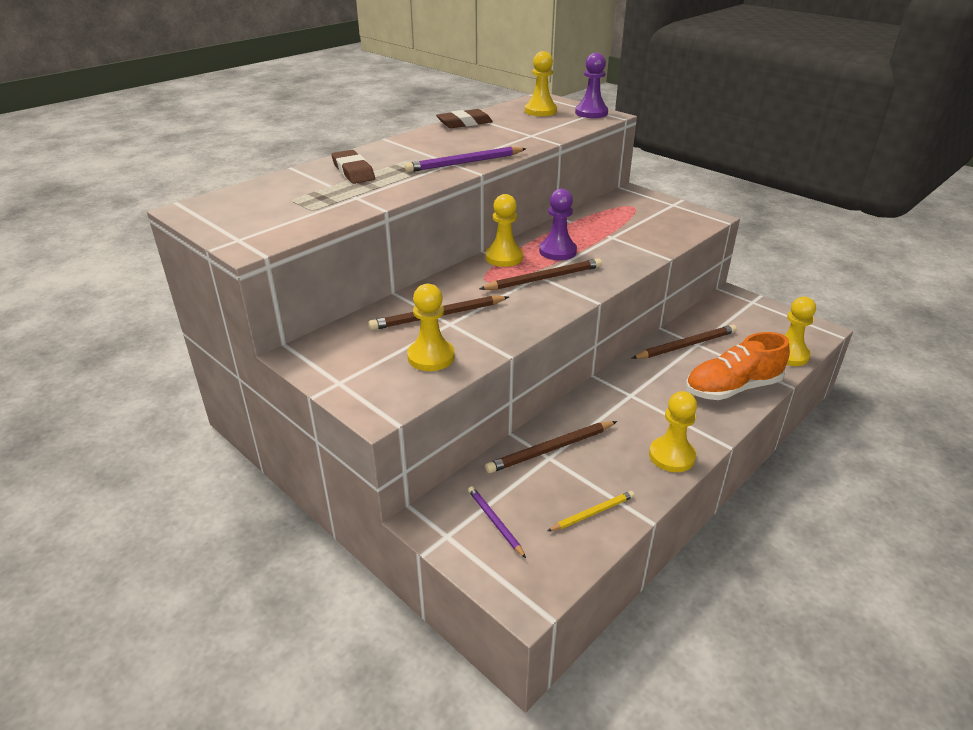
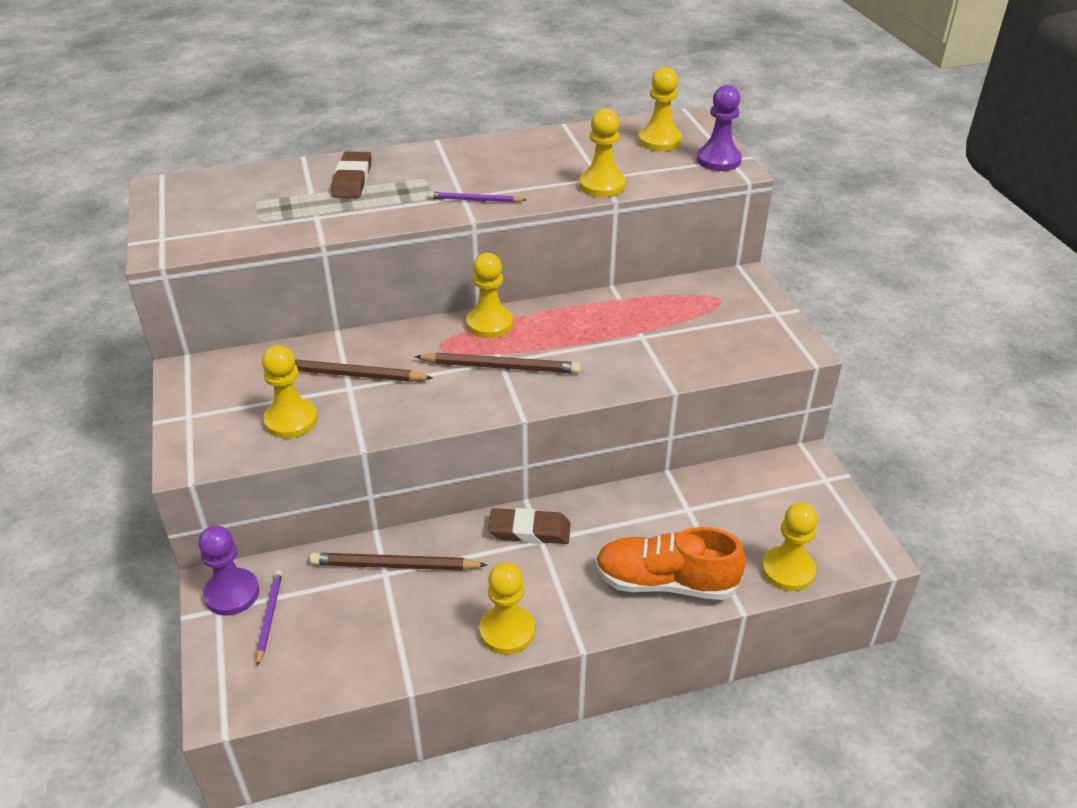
camera: 30 degrees right, 5 degrees up
purple pencil [405,147,526,172] -> purple pencil [428,192,527,203], size x0.62
brown eraser [436,109,493,128] -> brown eraser moved to [488,508,571,544]
purple pawn [539,189,577,260] -> purple pawn moved to [198,525,259,616]
yellow pencil [547,491,635,531] -> none
brown pencil [632,324,737,359] -> none
none -> yellow pawn [579,108,626,197]

